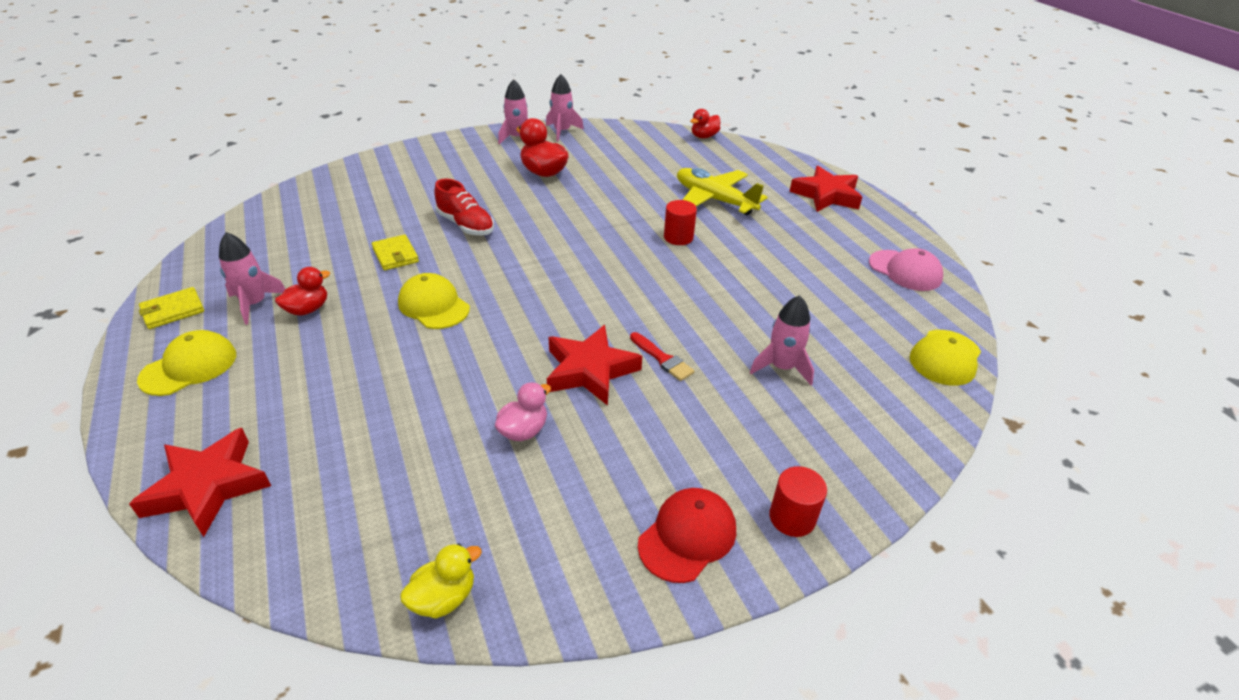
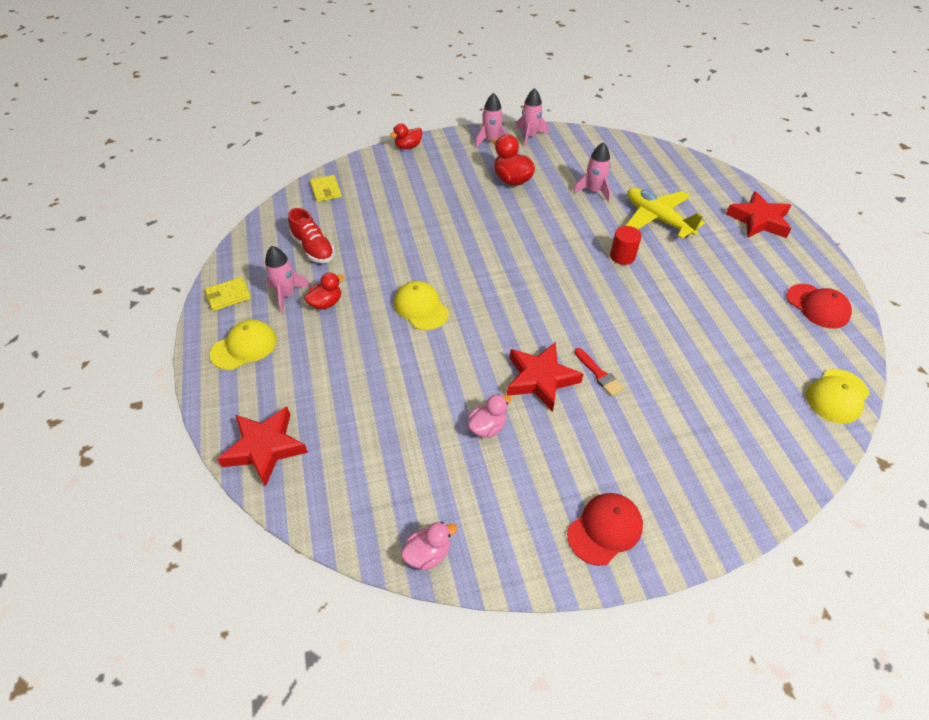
camera: 10 degrees right, 10 degrees up
yellow wallet [372,234,419,270] -> yellow wallet moved to [310,175,342,202]
yellow duck [400,543,482,619] -> pink duck [401,522,457,571]
red shoe [435,179,494,235] -> red shoe moved to [288,208,335,263]
red duck [690,109,720,138] -> red duck moved to [390,123,422,149]
pink rocket [750,295,814,385] -> pink rocket moved to [573,142,611,202]
red cylinder [769,466,827,537] -> none
pink cap [869,248,943,291] -> red cap [786,284,852,328]

